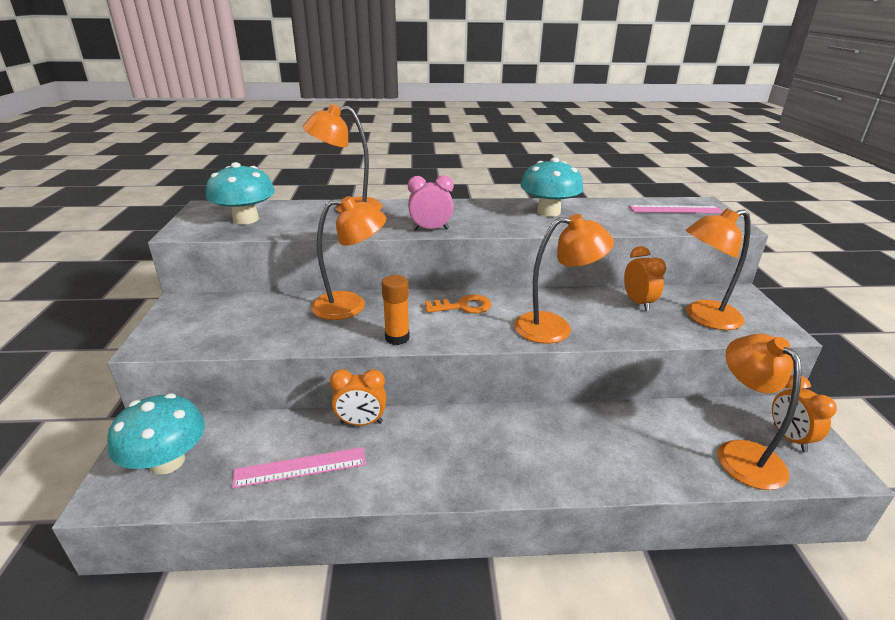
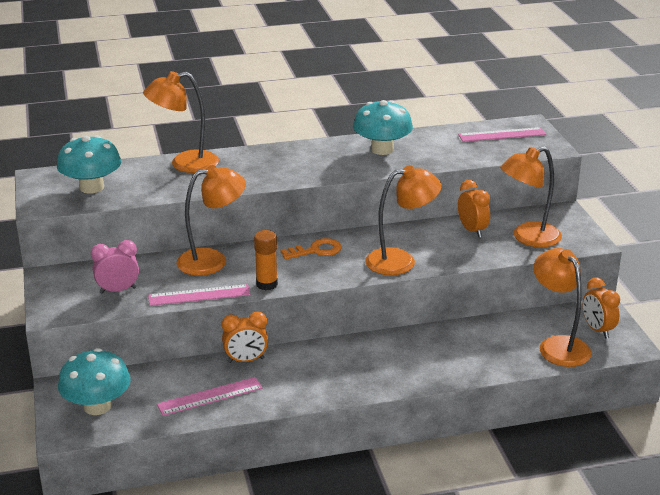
camera: 10 degrees left, 0 degrees up
pink clock [408,175,454,230] -> pink clock moved to [91,240,139,294]
none -> pink ruler [148,284,250,306]

